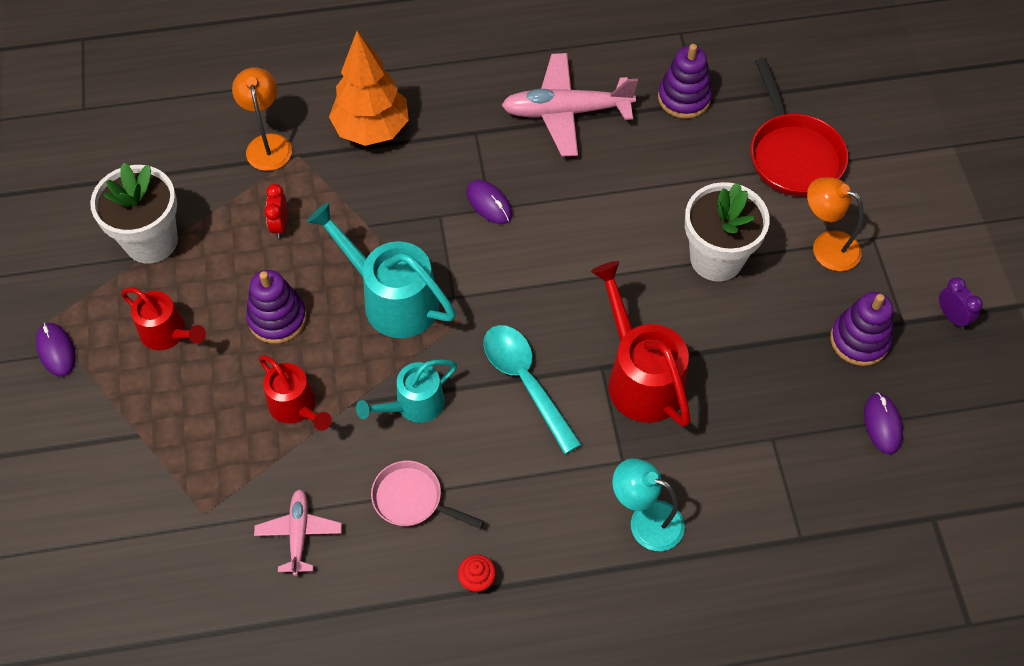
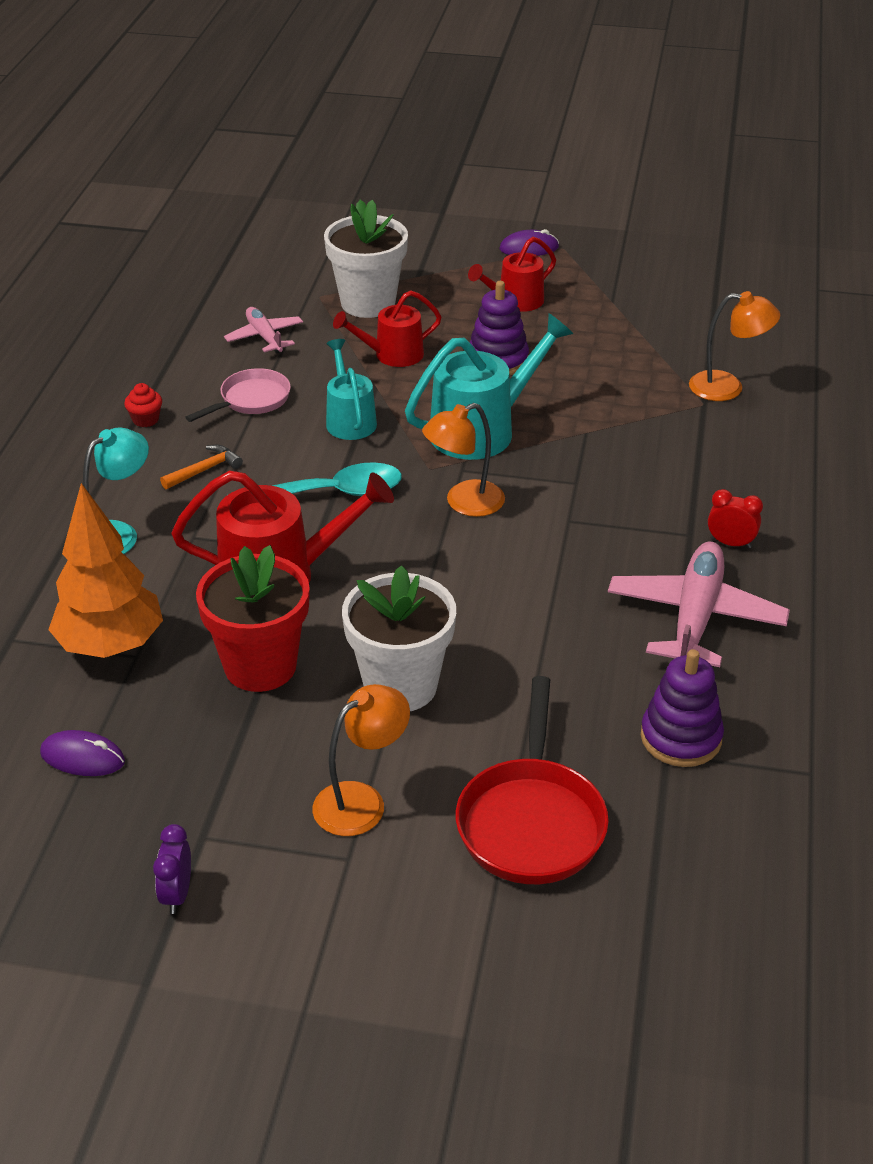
camera: 110 degrees right, 20 degrees down
white flower pot [90,163,178,264] -> white flower pot moved to [324,200,408,318]
pink plane [254,489,342,576] -> pink plane turned 135 degrees counterclockwise [224,307,303,354]
red clock [264,184,287,238] -> red clock moved to [708,489,763,548]
orange tree [329,31,409,146] -> orange tree moved to [48,483,163,658]
purple mouse [466,180,512,224] -> none
red pan [751,58,848,197] -> red pan turned 90 degrees counterclockwise [456,676,609,884]
purple stacking toy [830,292,893,366] -> none
purple clock [939,277,983,329] -> purple clock turned 105 degrees clockwise [153,824,191,914]
none -> orange hammer [160,445,243,489]
none -> red flower pot [196,545,310,692]
none -> orange lamp [422,403,505,517]

